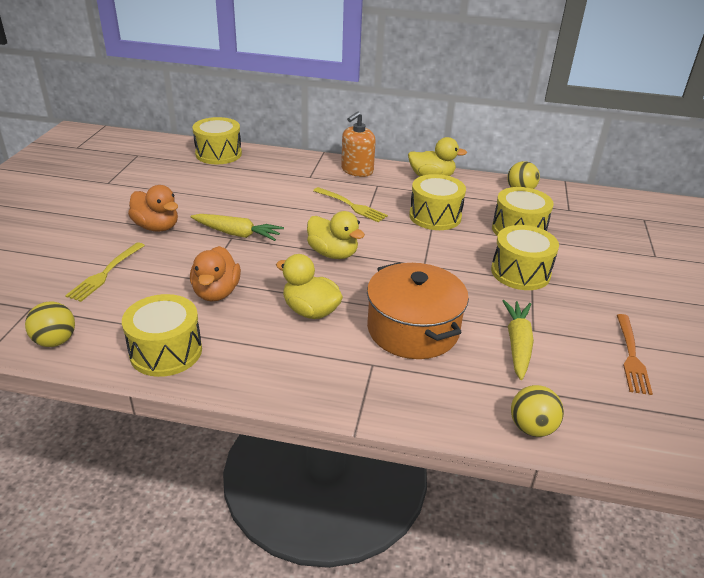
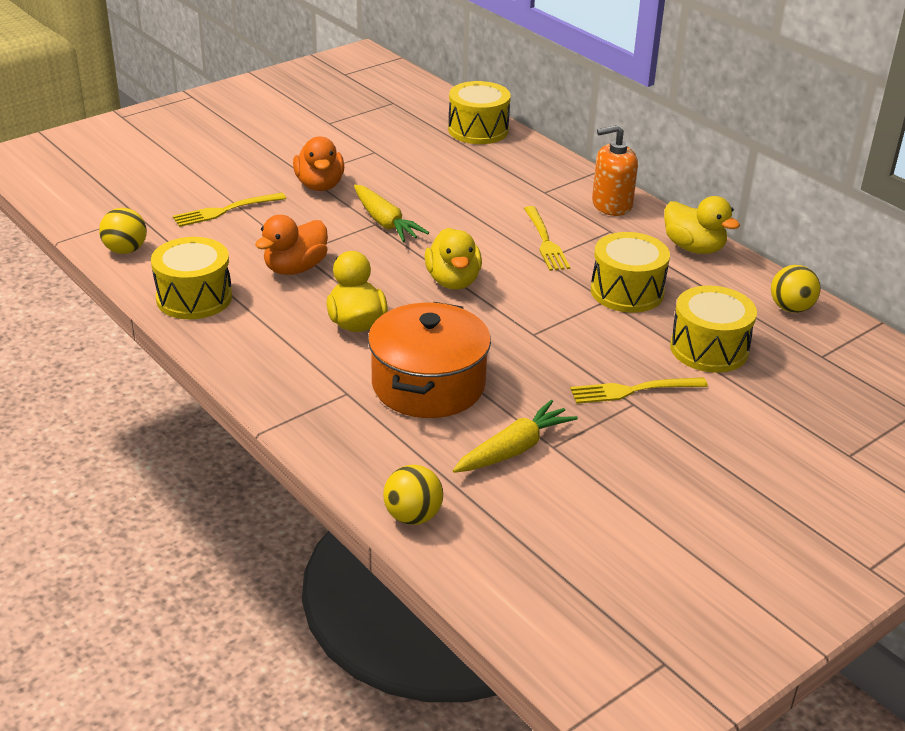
camera: 40 degrees right, 0 degrees up
yellow drum [491,225,559,290] -> yellow fork [570,377,708,404]
orange fork [617,314,653,395] -> none

